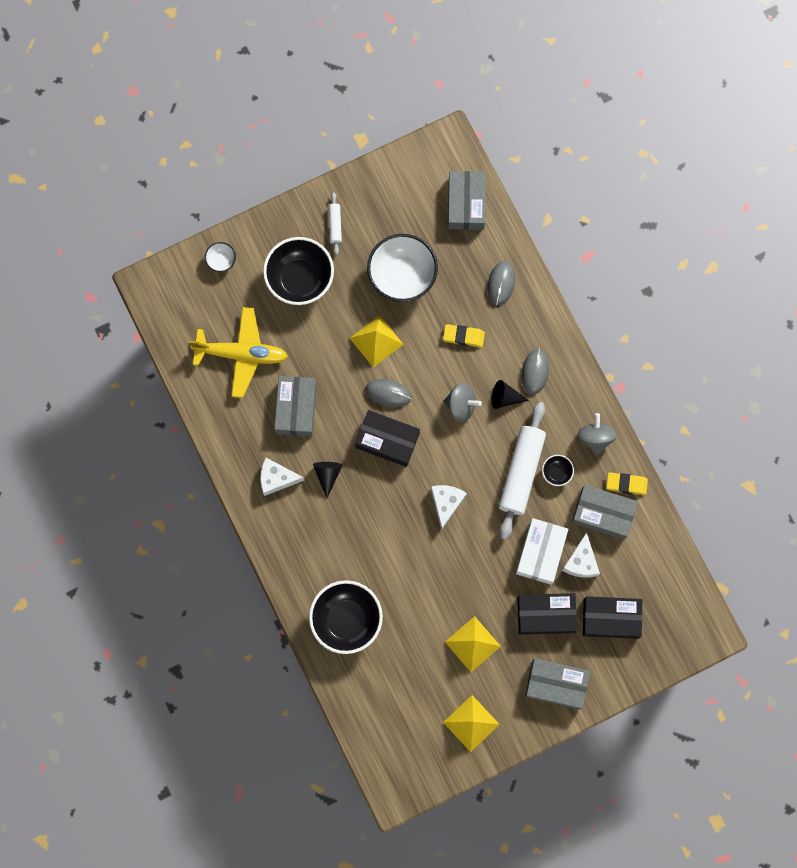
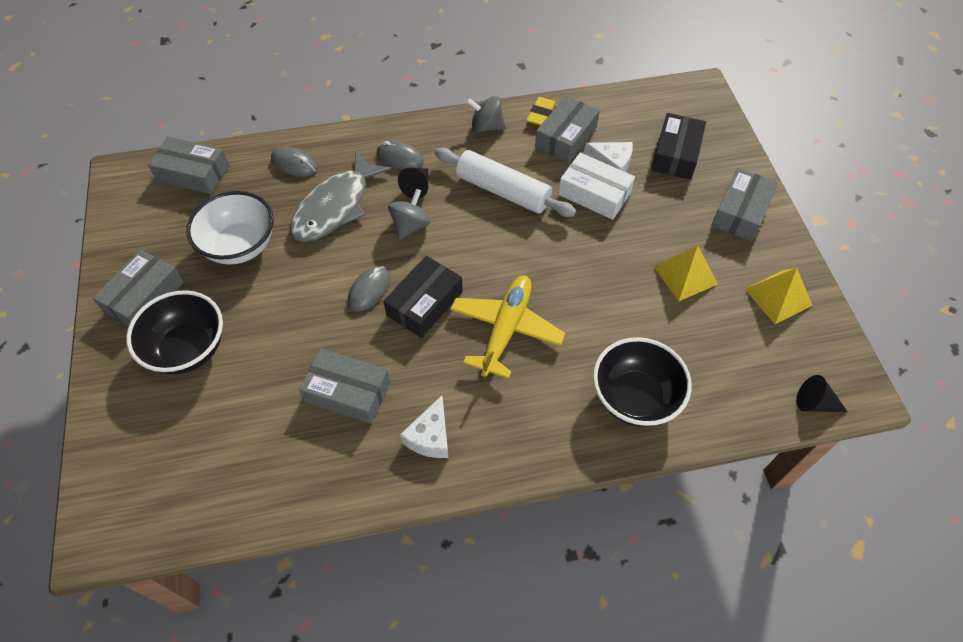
camera: 75 degrees left, 20 degrees down
yellow plane [189,307,288,398] -> yellow plane moved to [450,275,566,379]
white bowl [205,242,236,272] -> none
black cone [313,462,343,498] -> black cone moved to [796,375,848,412]
white rolling pin [328,192,342,255] -> grey box [93,250,184,326]
yellow pyramid [350,315,404,368] -> none
white cheese [431,485,467,531] -> none
yellow eraser [443,324,485,347] -> grey fish [290,151,391,242]
black box [517,593,577,635] -> none
black bowl [542,455,574,486] -> none

